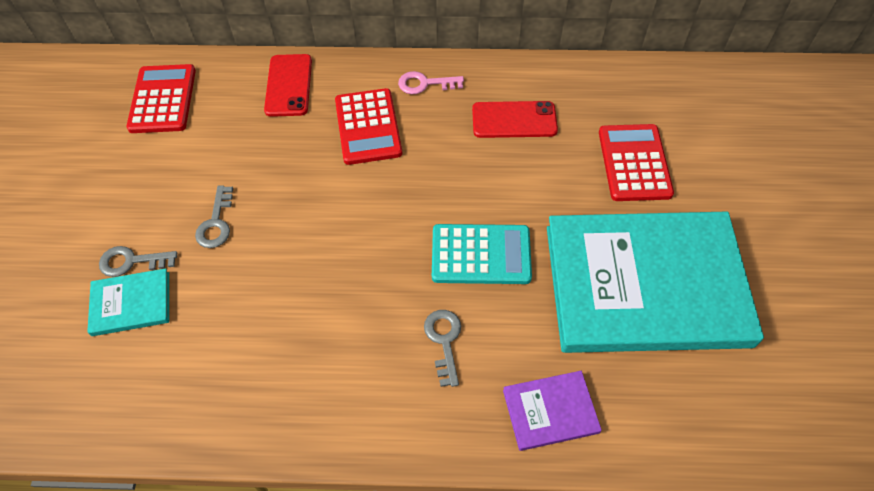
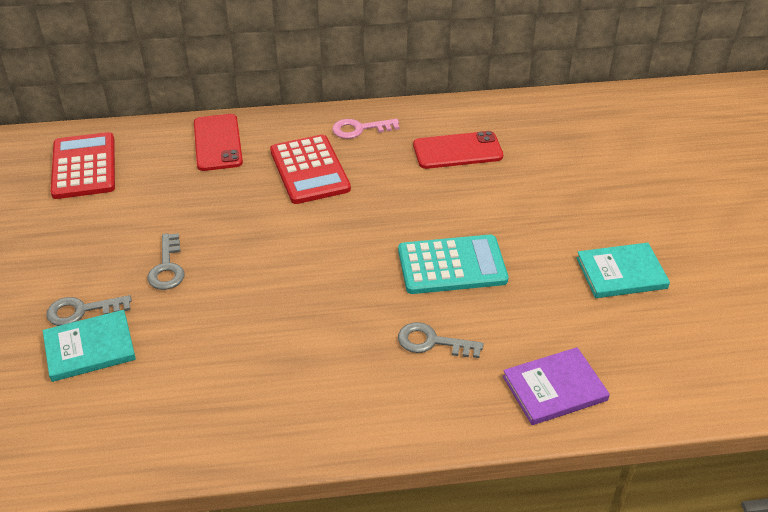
camera: 10 degrees left, 15 degrees down
grey key [424,310,461,387] -> grey key turned 60 degrees counterclockwise [398,322,484,358]
turquoise book [547,212,764,353] -> turquoise book [576,243,670,298], size x0.40
red calculator [599,124,674,201] -> none

